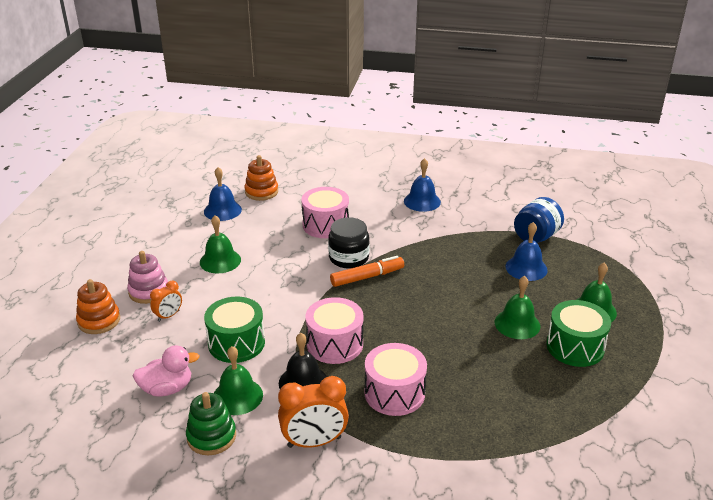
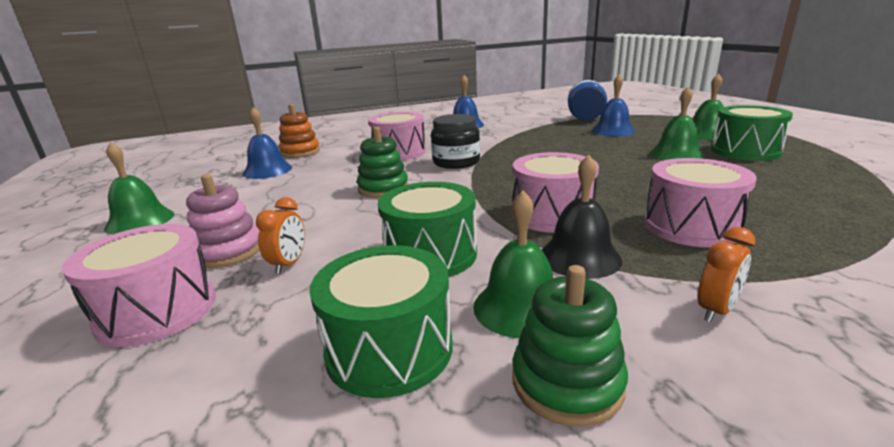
camera: 30 degrees left, 10 degrees down
orange stacking toy [76,279,120,334] -> pink drum [62,224,216,347]
pink duck [133,345,199,397] -> green drum [309,245,452,398]
green bell [200,215,241,273] -> green bell moved to [104,142,174,235]
orange clock [278,376,349,448] -> orange clock [698,227,756,322], size x0.56
orange marker [330,256,404,287] -> none
none -> green stacking toy [357,127,408,198]

